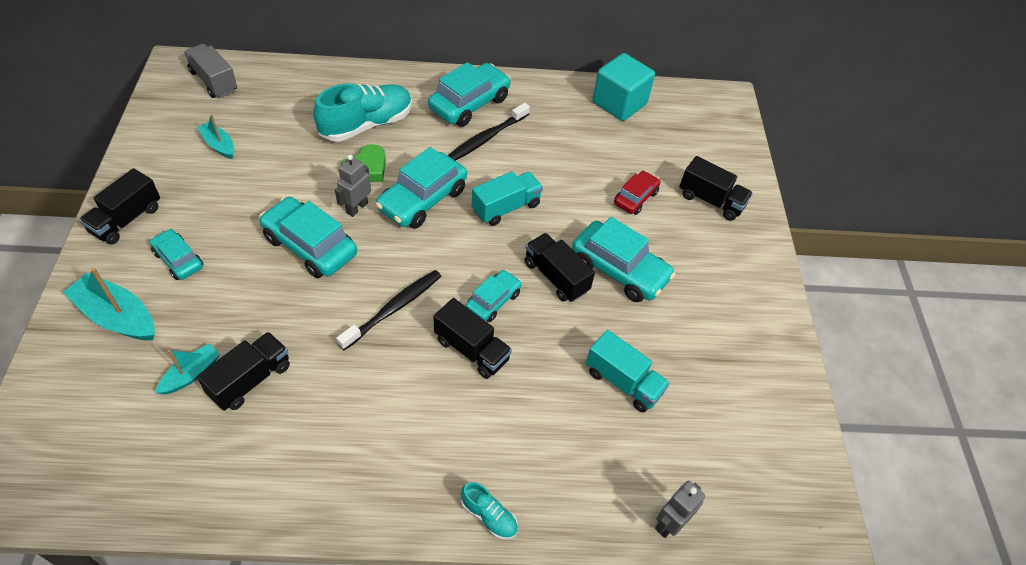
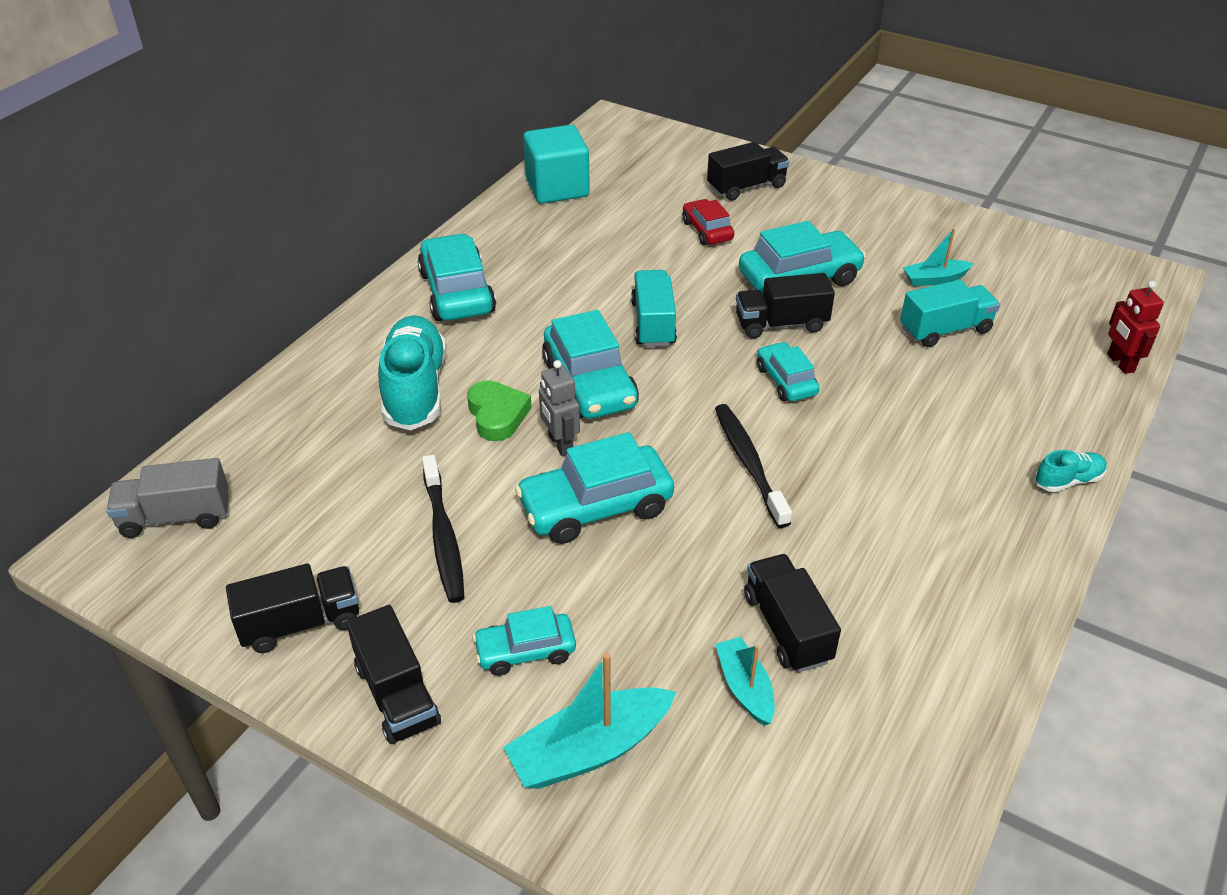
camera: 55 degrees left, 10 degrees down
turquoise boat [197,114,234,159] -> turquoise boat moved to [903,228,974,286]
black truck [434,298,512,379] -> black truck moved to [226,563,359,653]
black toothbrush [448,103,530,161] -> black toothbrush moved to [422,455,464,603]
grey robot [655,481,705,538] -> red robot [1107,281,1164,374]

